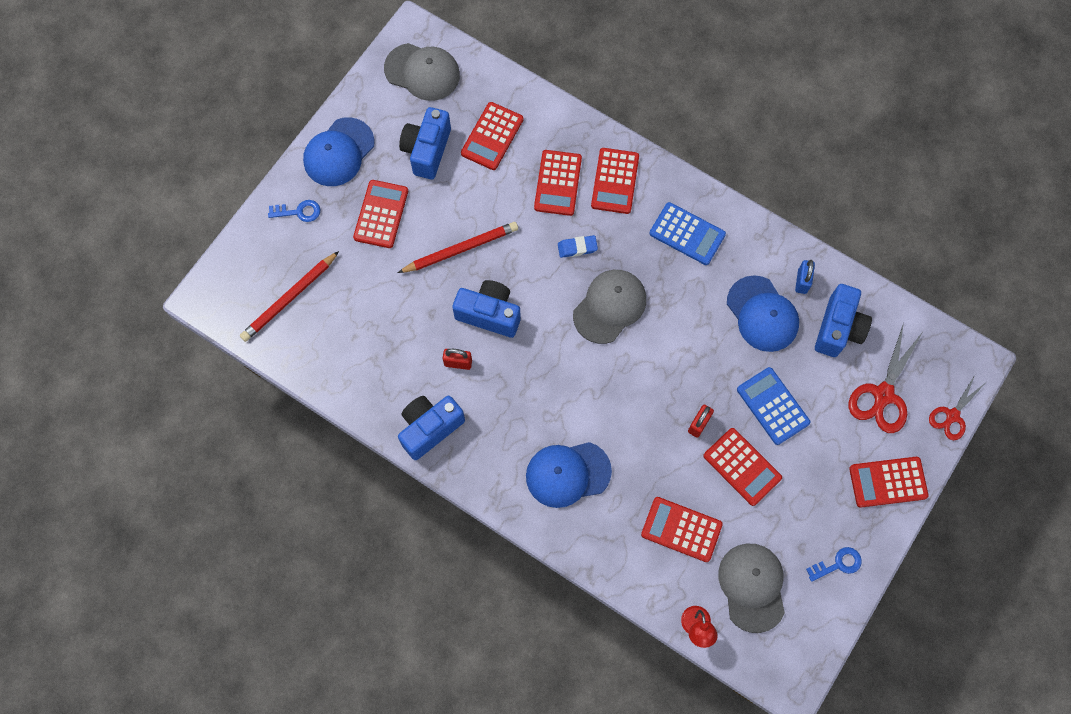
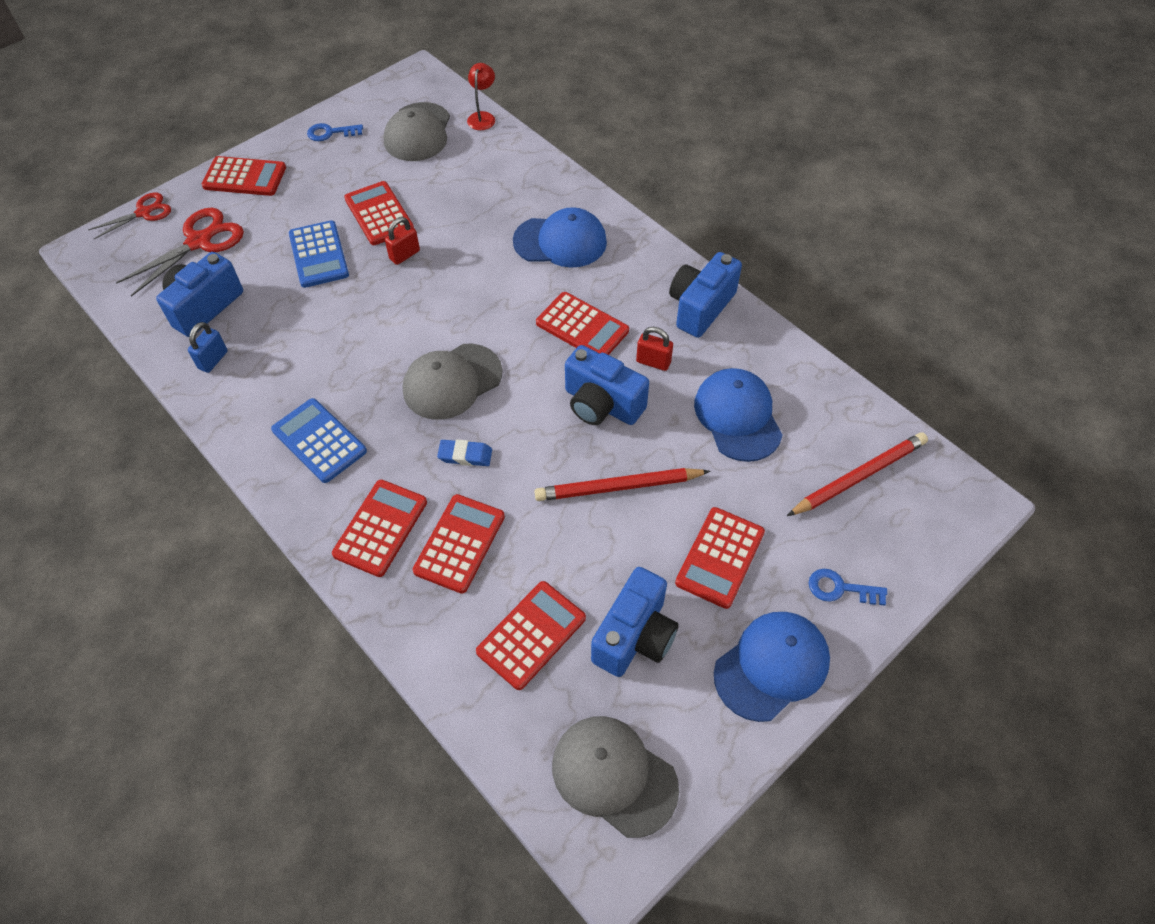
camera: 165 degrees left, 15 degrees down
blue camera [398,396,465,460] -> blue camera turned 150 degrees clockwise [669,252,742,338]
red calculator [641,497,723,562] -> red calculator moved to [536,292,629,355]
blue cap [727,275,799,352] -> blue cap moved to [694,368,782,462]

